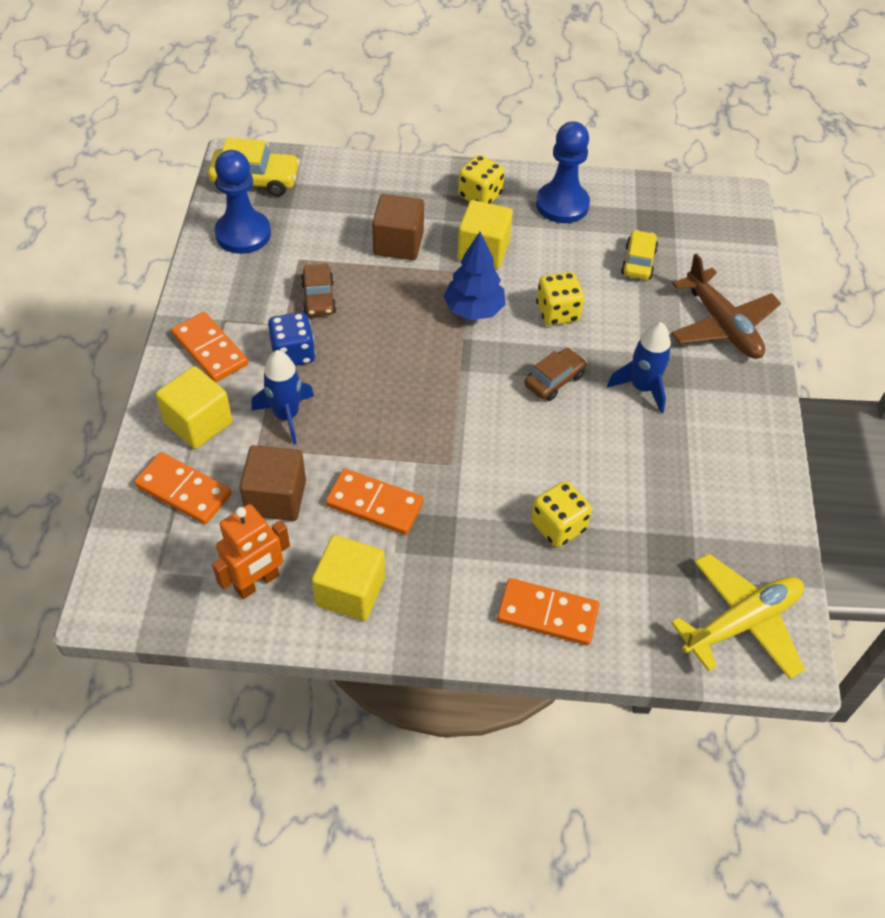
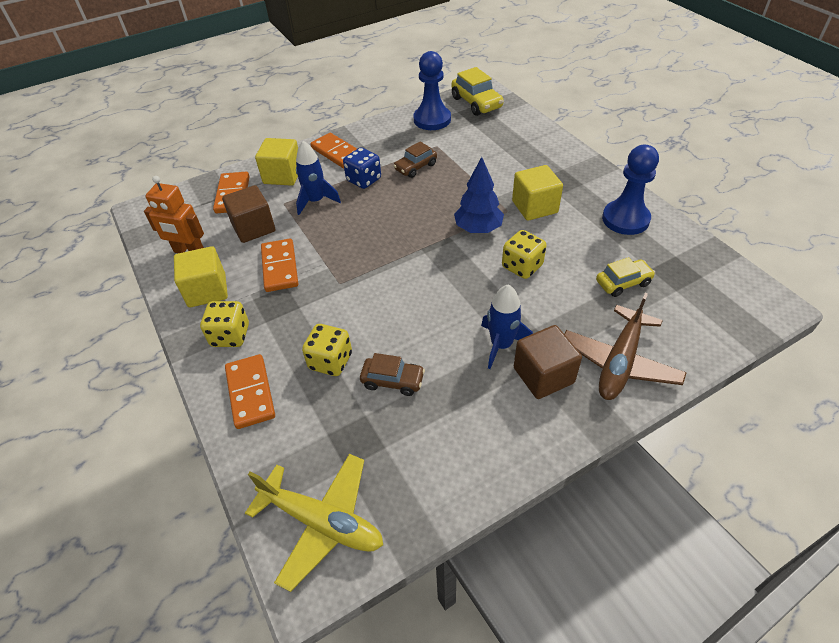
camera: 60 degrees right, 5 degrees down
orange domino [171,312,248,382] -> orange domino turned 60 degrees counterclockwise [310,133,357,169]
brown cube [372,194,424,260] -> brown cube moved to [514,325,582,399]
yellow dice [458,155,505,204] -> yellow dice moved to [200,301,249,347]
brown car [525,348,587,401] -> brown car moved to [360,353,425,396]

